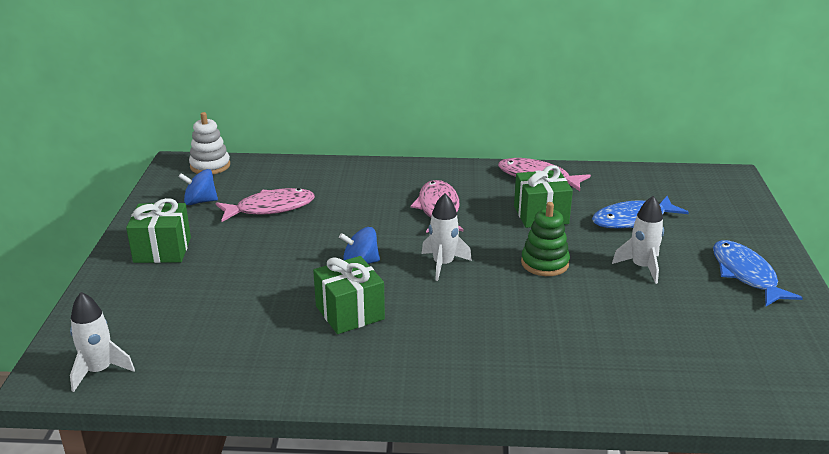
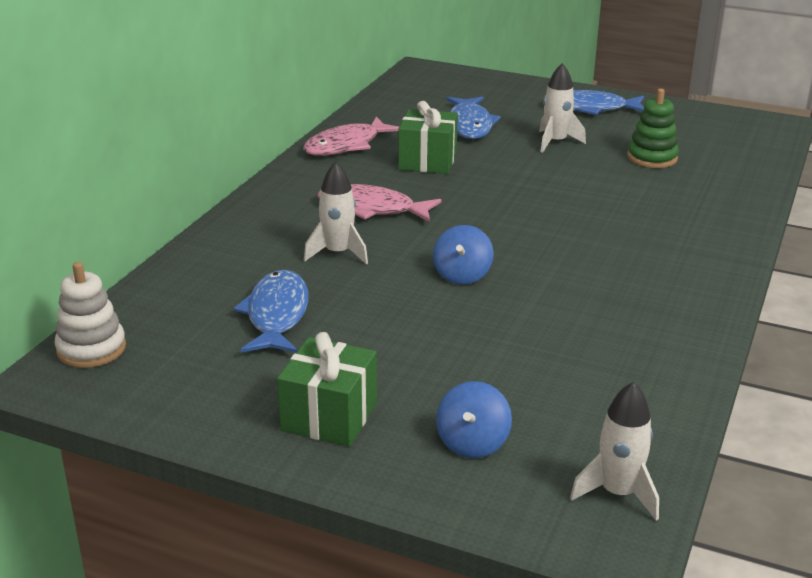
camera: 70 degrees left, 0 degrees up
blue spinning top [178,169,218,205] -> blue spinning top moved to [436,381,512,458]
pink fish [216,188,315,222] -> blue fish [233,270,309,353]
green gift [313,256,385,334] -> none
white rocket [422,193,472,281] -> white rocket moved to [304,162,368,264]
green stacking toy [521,202,570,276] -> green stacking toy moved to [627,89,679,168]

